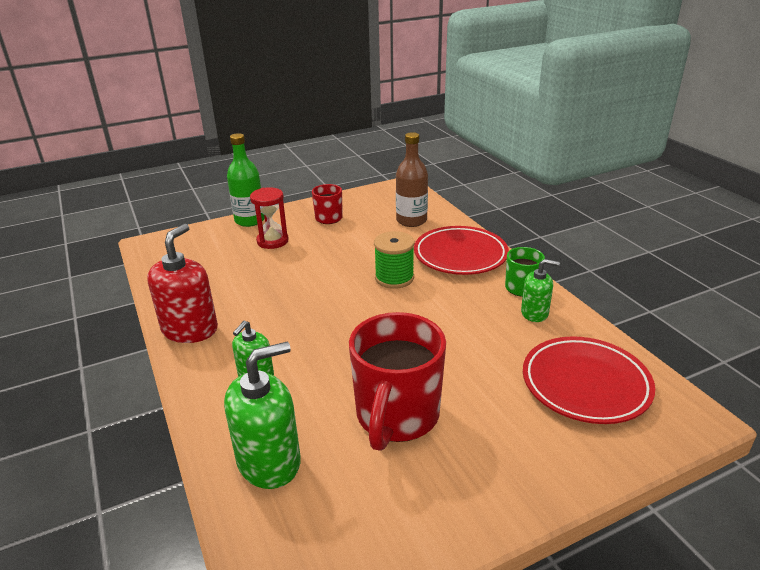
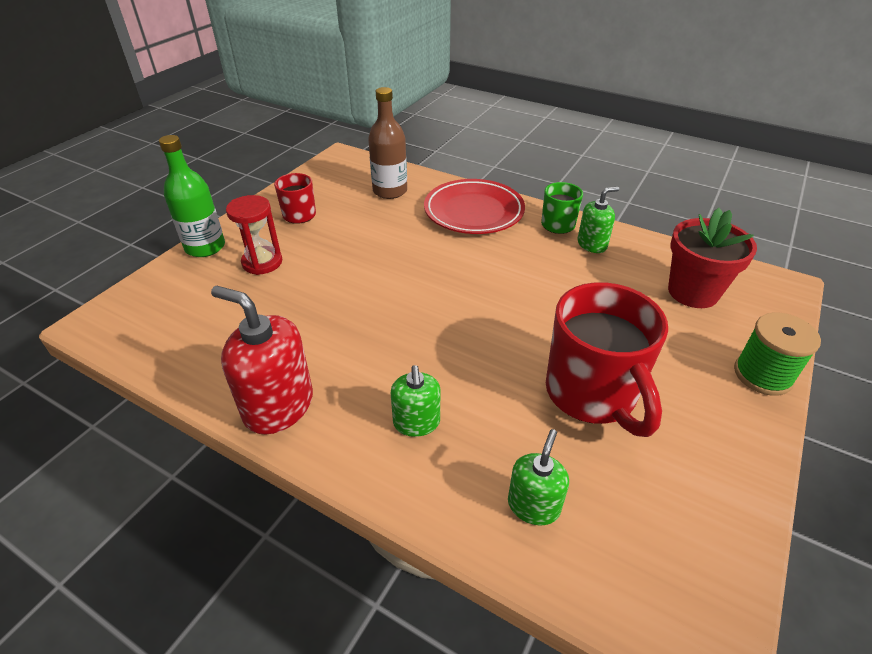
camera: 35 degrees left, 10 degrees up
red soap dispenser [147,224,218,343] -> red soap dispenser turned 45 degrees counterclockwise [211,286,313,434]
green soap dispenser [224,342,301,489] -> green soap dispenser [508,429,569,526], size x0.59
green spool [374,231,414,289] -> green spool moved to [734,313,821,396]
red plate [523,336,655,424] -> red flower pot [668,208,757,308]

